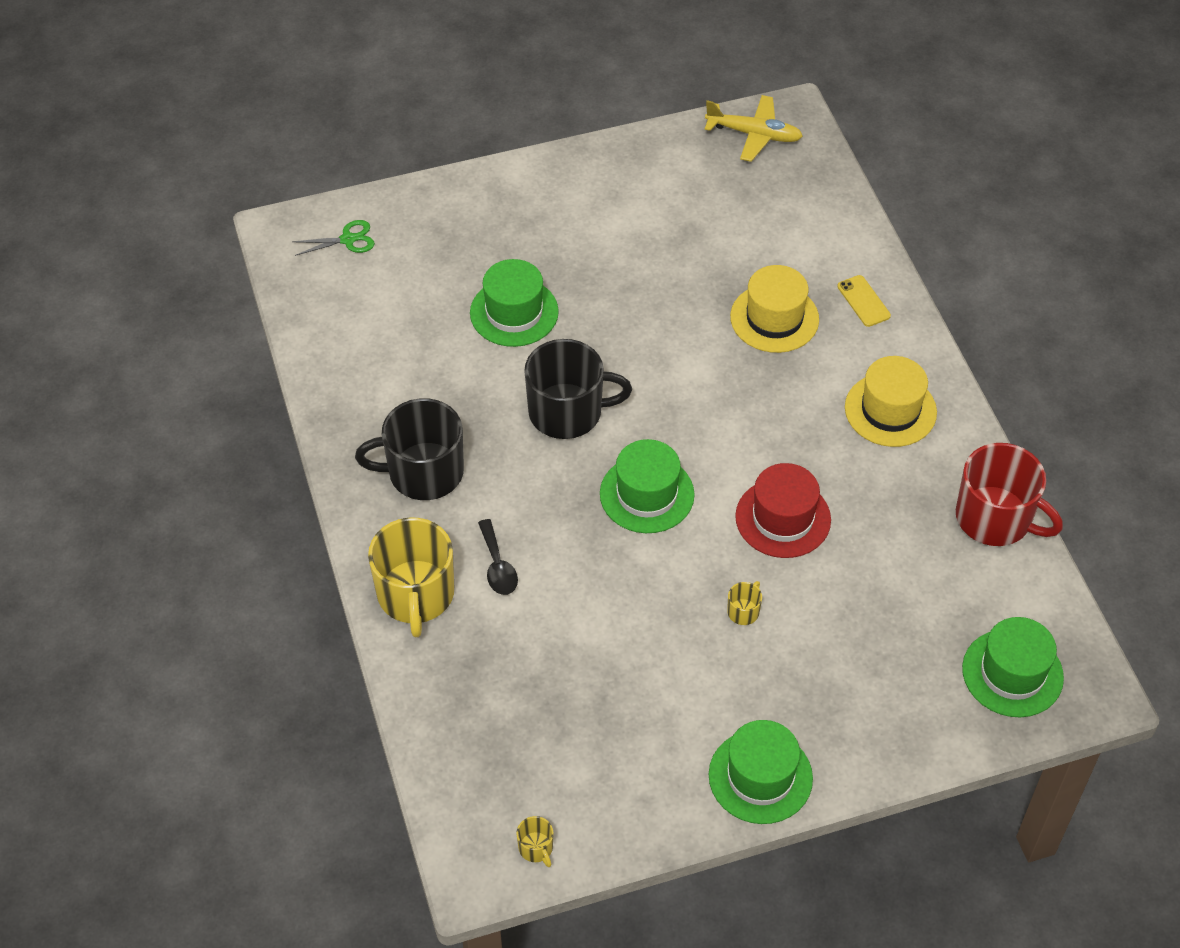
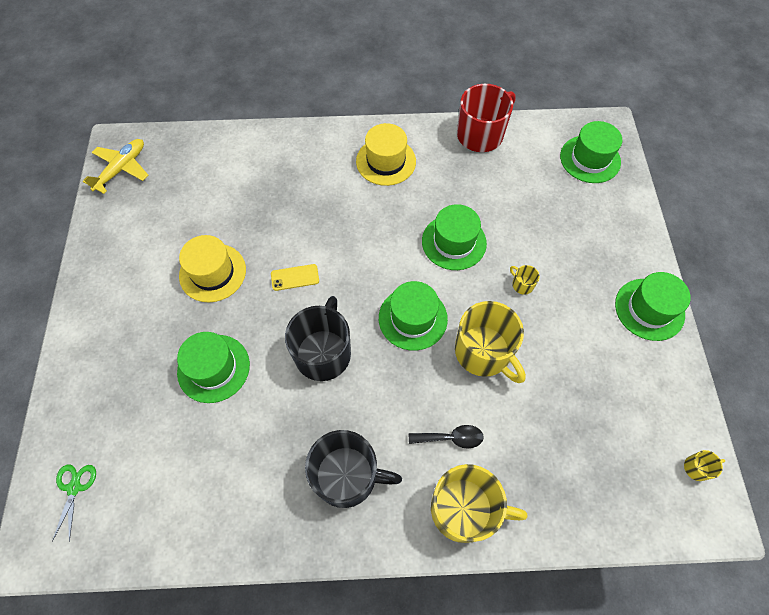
camera: 75 degrees left, 10 degrees up
black mug [355,398,464,500] -> black mug turned 90 degrees counterclockwise [305,430,402,508]
yellow hat [730,265,819,353] -> yellow hat moved to [179,235,246,302]
red hat [735,463,831,558] -> green hat [422,204,487,270]
yellow phone [837,275,891,327] -> yellow phone moved to [271,264,319,291]
none -> yellow mug [455,301,526,383]

